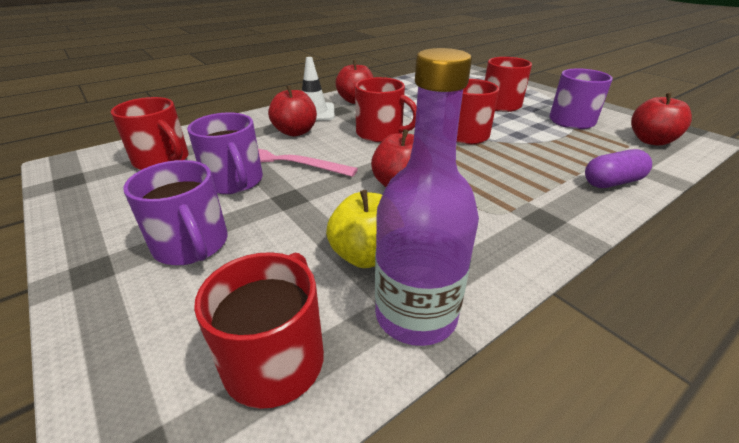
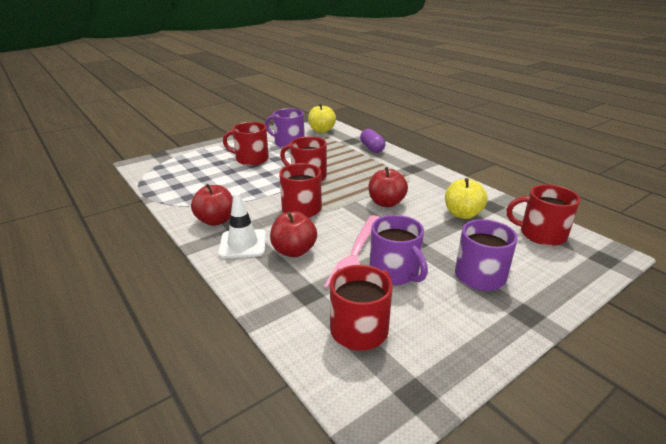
camera: 90 degrees left, 5 degrees down
purple mug [187,112,263,194] -> purple mug turned 90 degrees clockwise [369,215,428,285]
purple bottle [375,48,479,346] -> none
red apple [631,93,692,146] -> yellow apple [308,104,336,133]

